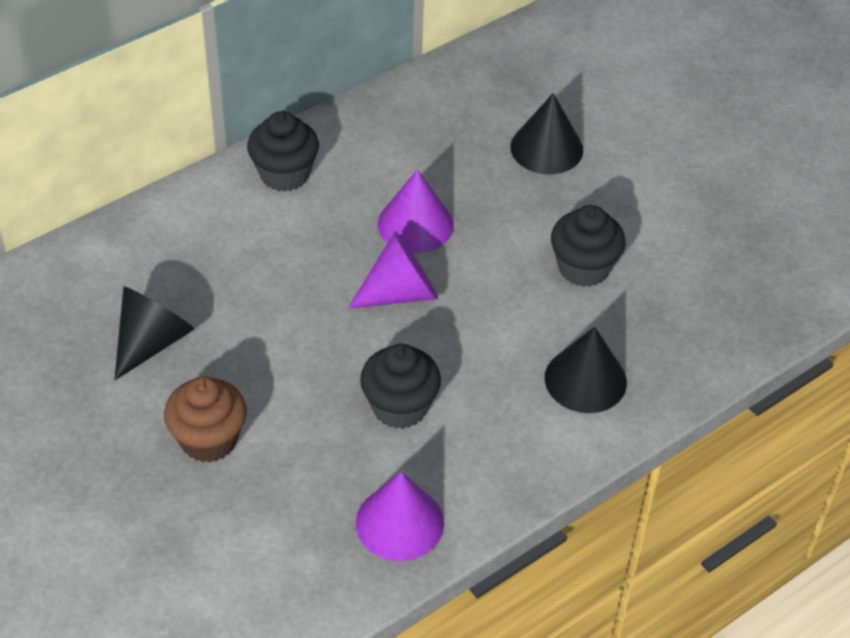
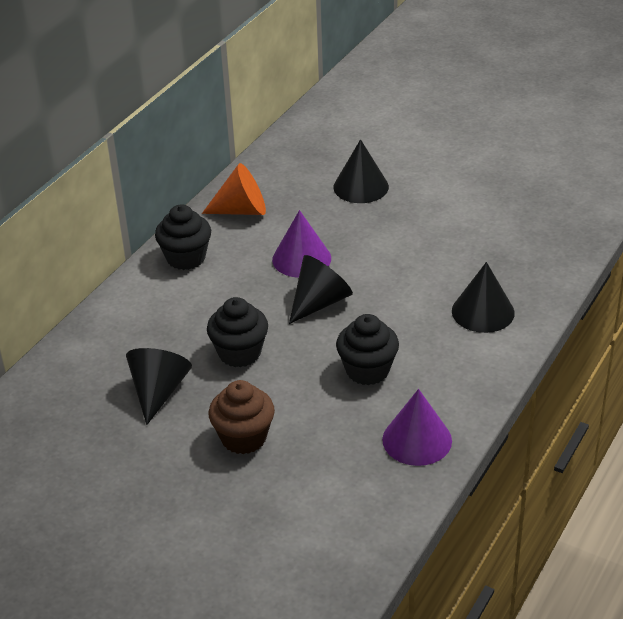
camera: 20 degrees left, 10 degrees down
purple cone [348,231,438,309] -> black cone [289,255,353,324]
black cupcake [551,205,626,287] -> black cupcake moved to [207,297,268,367]
none -> orange cone [202,163,266,215]

